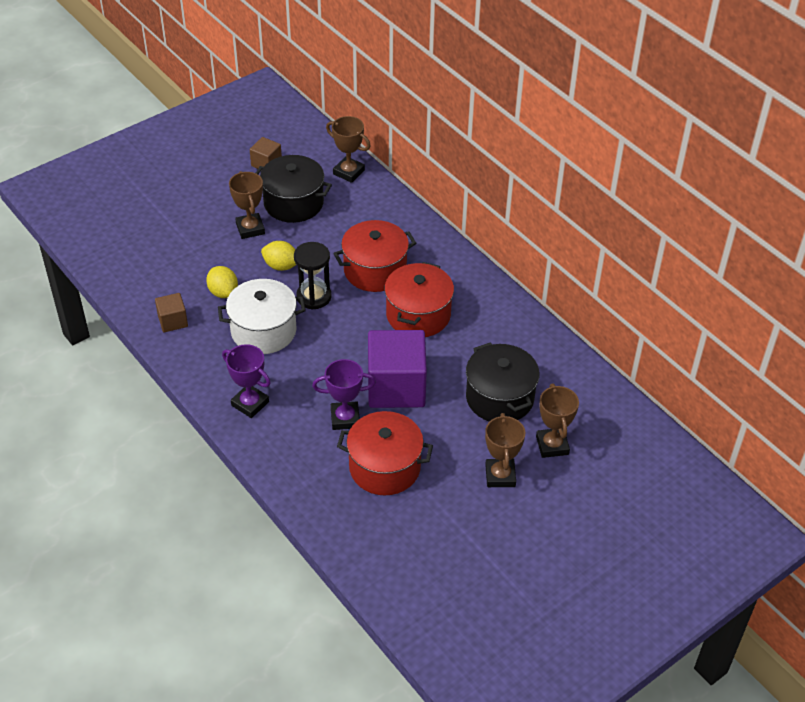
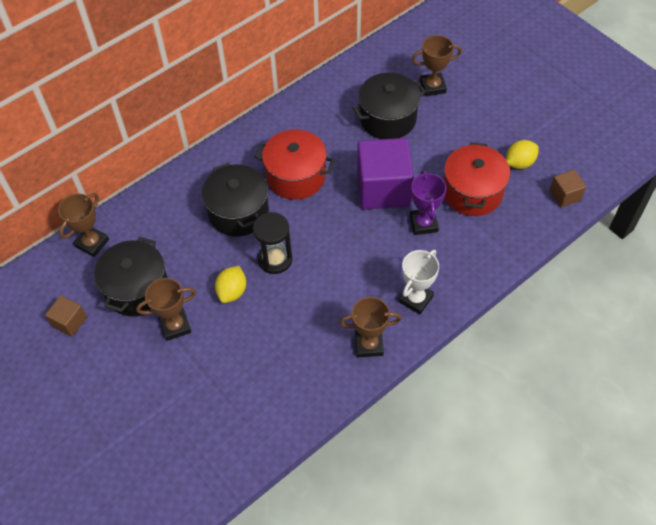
camera: 90 degrees left, 10 degrees up
brown cube [155,293,188,332] -> brown cube moved to [550,170,586,207]
yellow lemon [206,266,238,298] -> yellow lemon moved to [506,140,539,169]
white pot [218,279,306,354] -> none
purple trophy [222,344,271,418] -> white trophy [399,250,439,314]
red pot [333,220,416,292] -> black pot [202,163,269,237]
brown trophy [485,413,525,487] -> brown trophy moved to [339,297,402,357]

